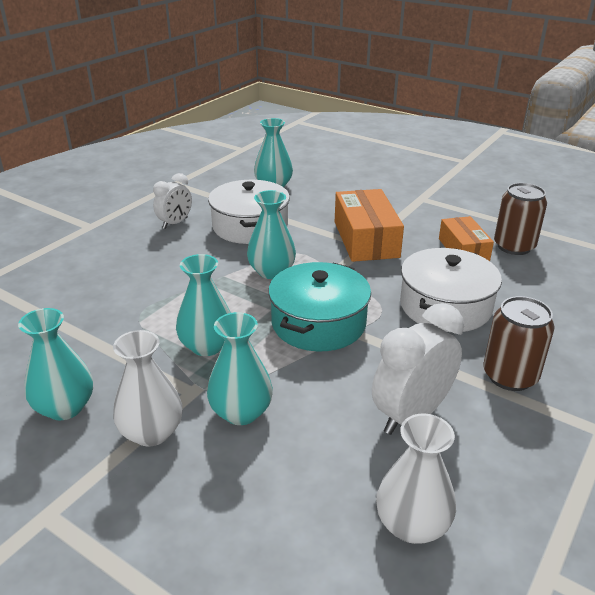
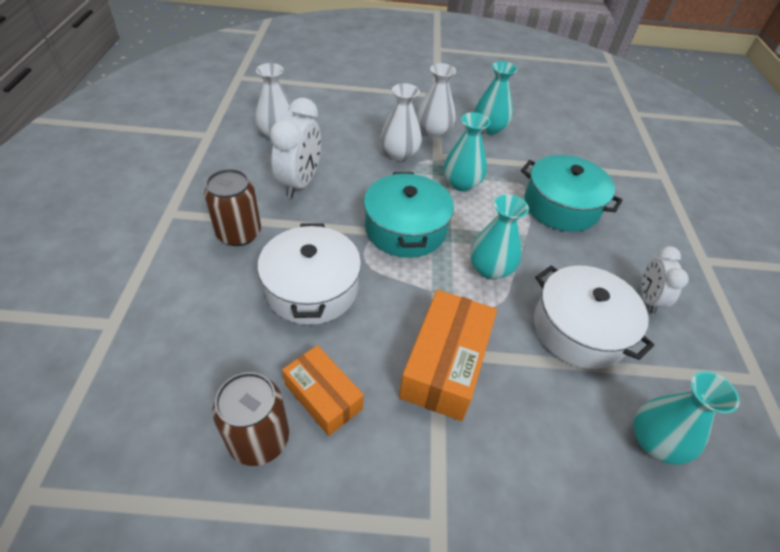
camera: 145 degrees right, 15 degrees up
turquoise vase [207,312,273,425] -> white vase [381,83,422,161]
orange box [335,189,404,262] -> orange box turned 60 degrees clockwise [399,290,497,421]
none -> turquoise pot [521,155,623,232]

